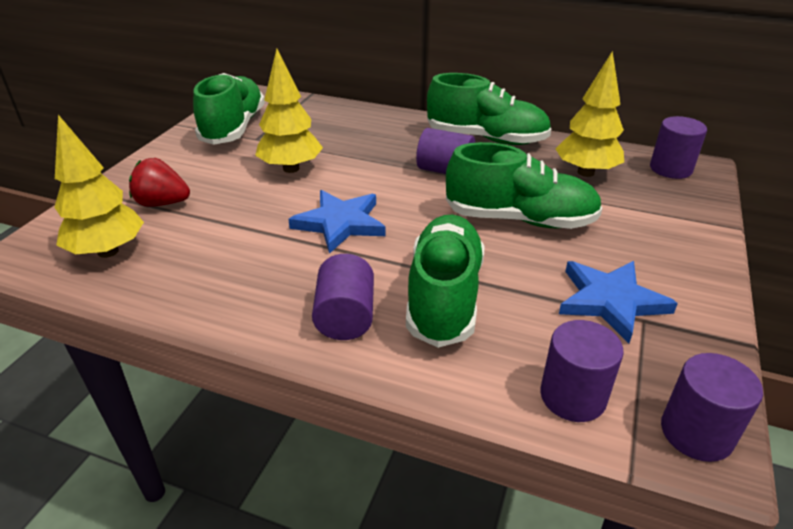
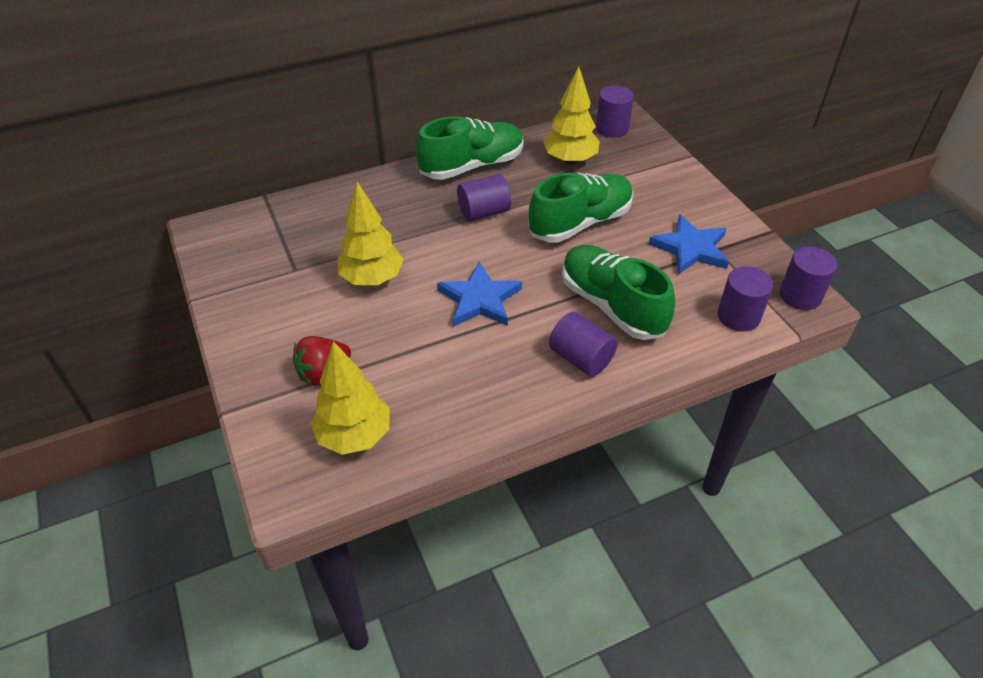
camera: 45 degrees left, 10 degrees up
green shoe [193,73,265,145] -> none

